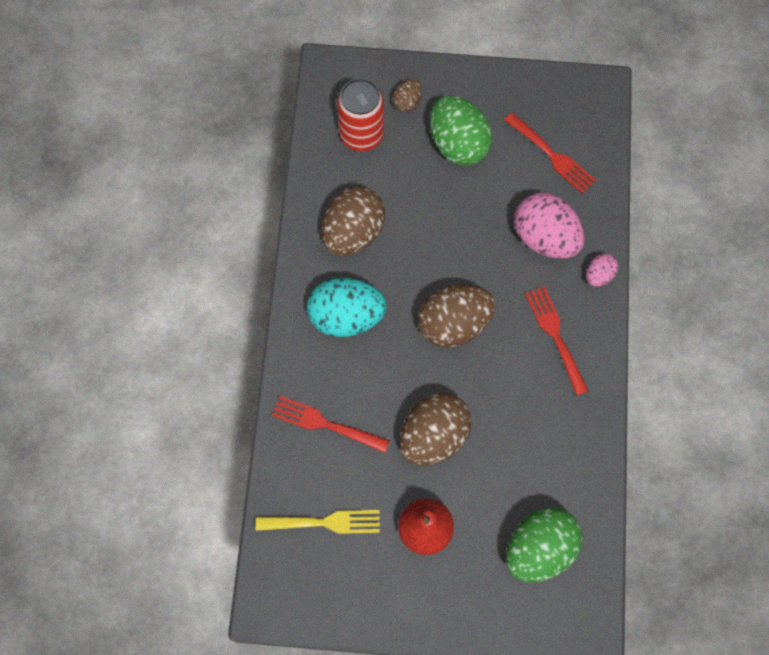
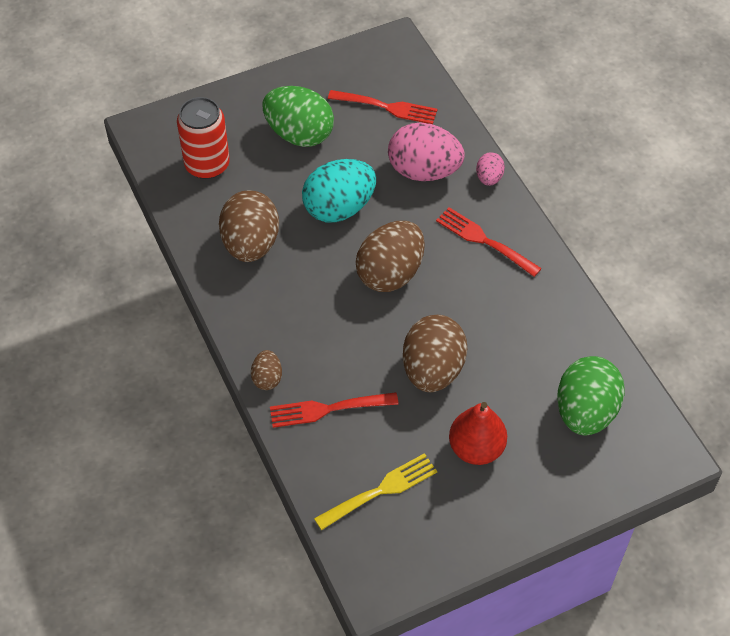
camera: 30 degrees left, 15 degrees down
turquoise egg [307,277,387,337] -> turquoise egg moved to [302,159,376,223]
brown egg [392,78,422,112] -> brown egg moved to [251,350,282,390]

